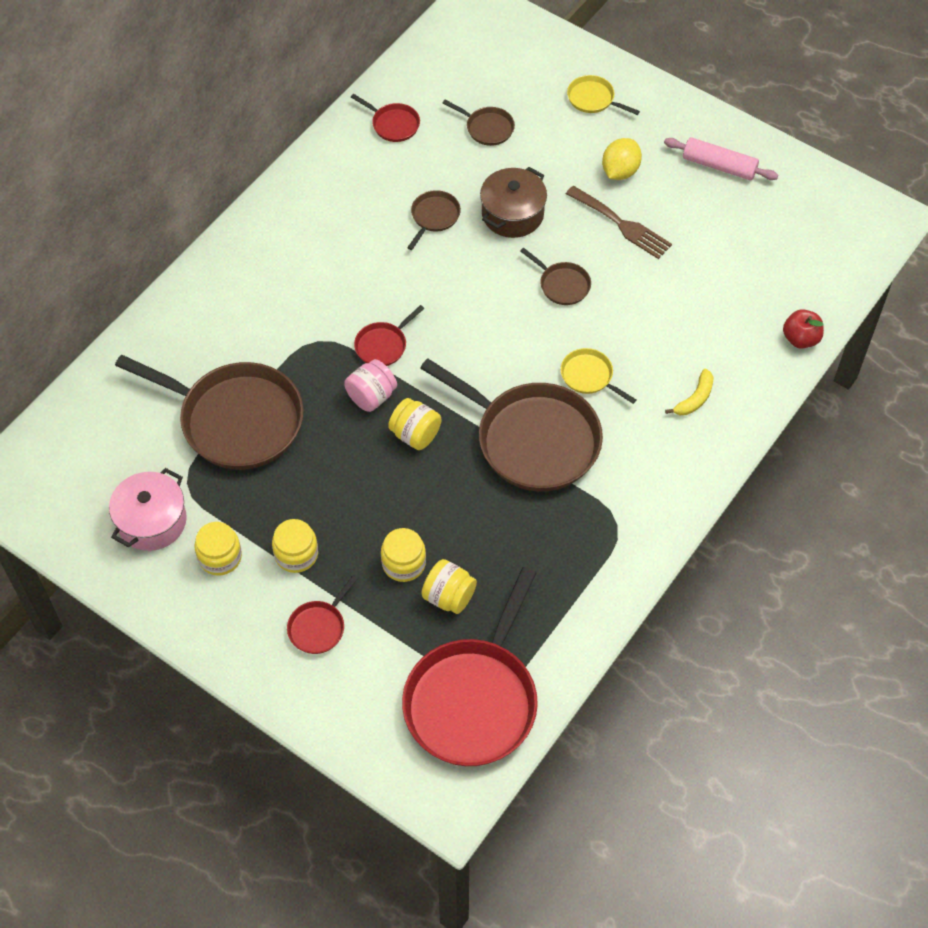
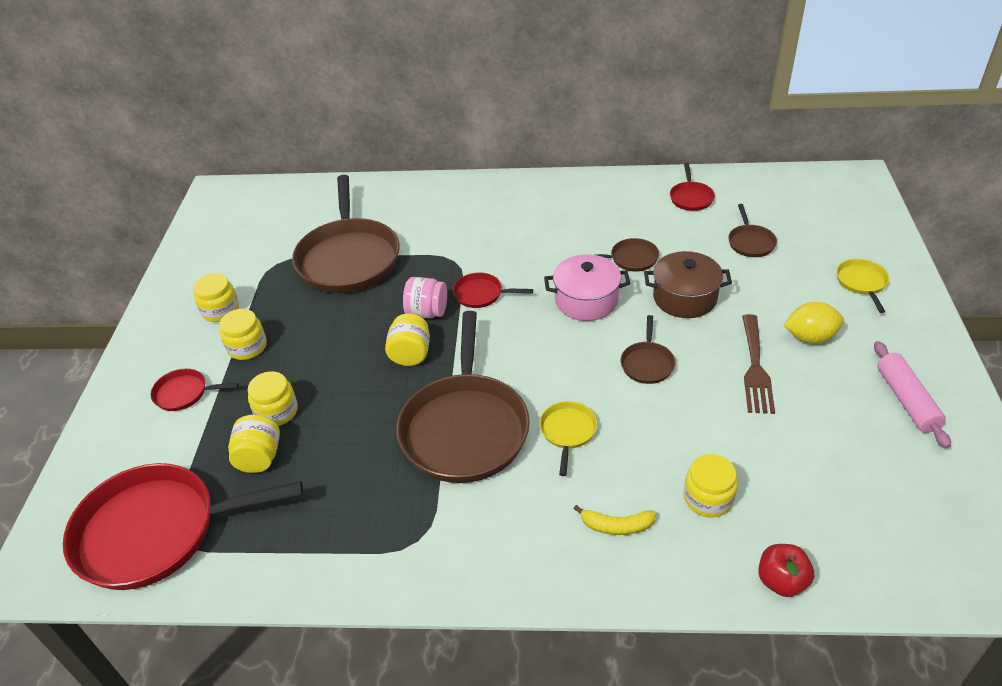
camera: 60 degrees right, 15 degrees down
pink pot [109,468,187,551] -> pink pot moved to [544,254,630,321]
none -> yellow jar [684,454,738,518]

